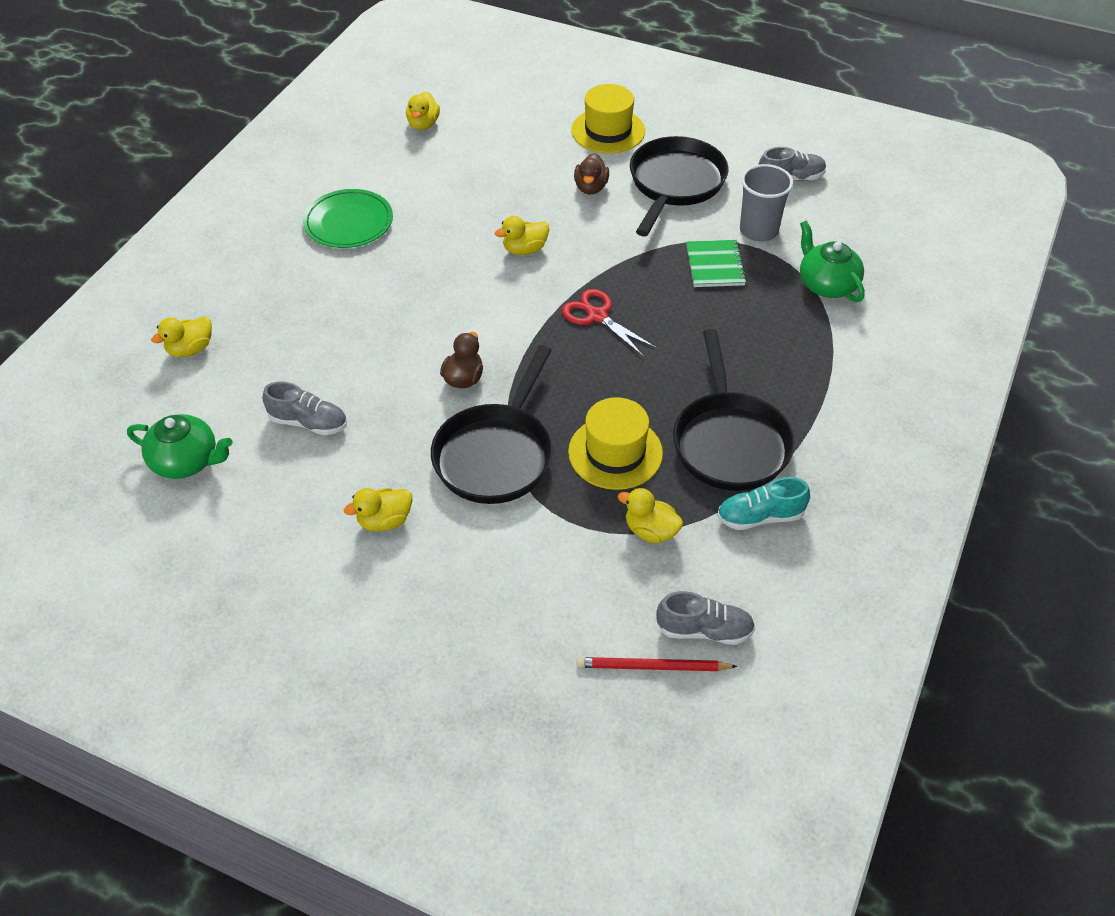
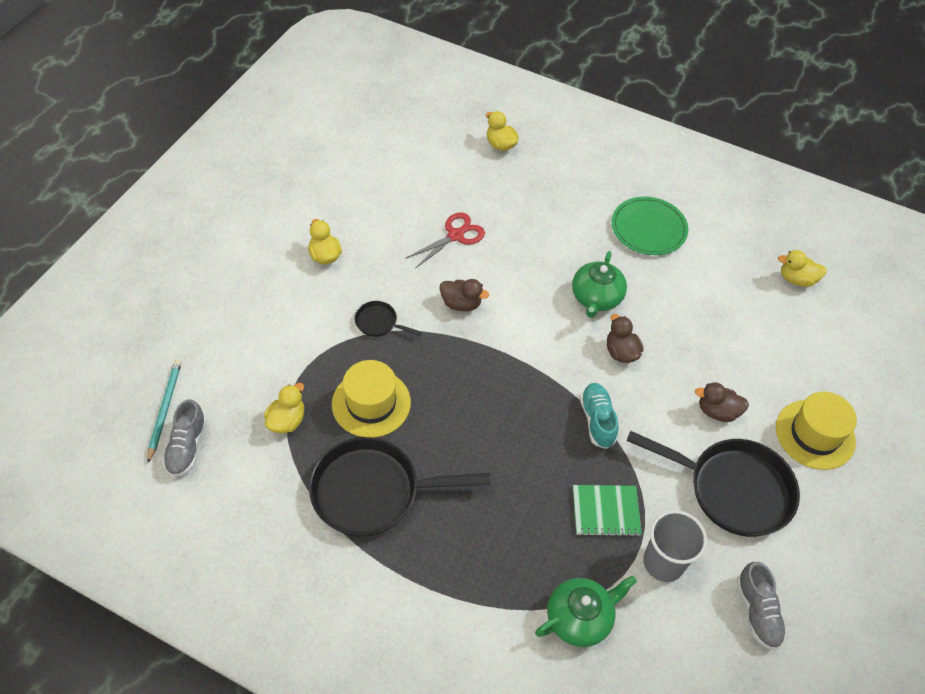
camera: 90 degrees right, 5 degrees up
green teapot [127,414,233,479] -> green teapot moved to [572,251,627,318]
grey shoe [262,382,347,435] -> none
black pan [431,345,553,504] -> black pan [354,301,422,337], size x0.45
yellow duck [495,216,549,255] -> brown duck [607,314,643,363]
red scissors [562,289,657,356] -> red scissors moved to [406,213,485,269]
red pencil [577,657,738,671] -> turquoise pencil [147,360,182,463]
turquoise shoe [717,477,810,530] -> turquoise shoe moved to [580,383,619,449]

